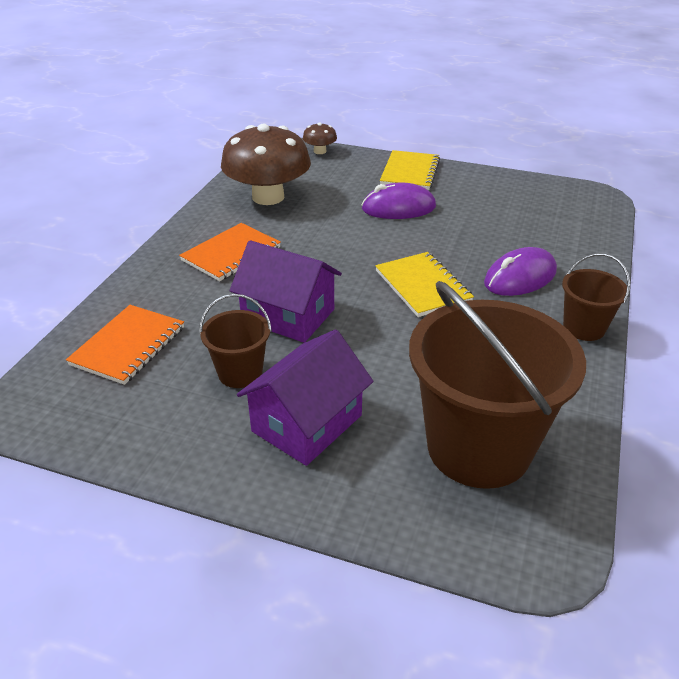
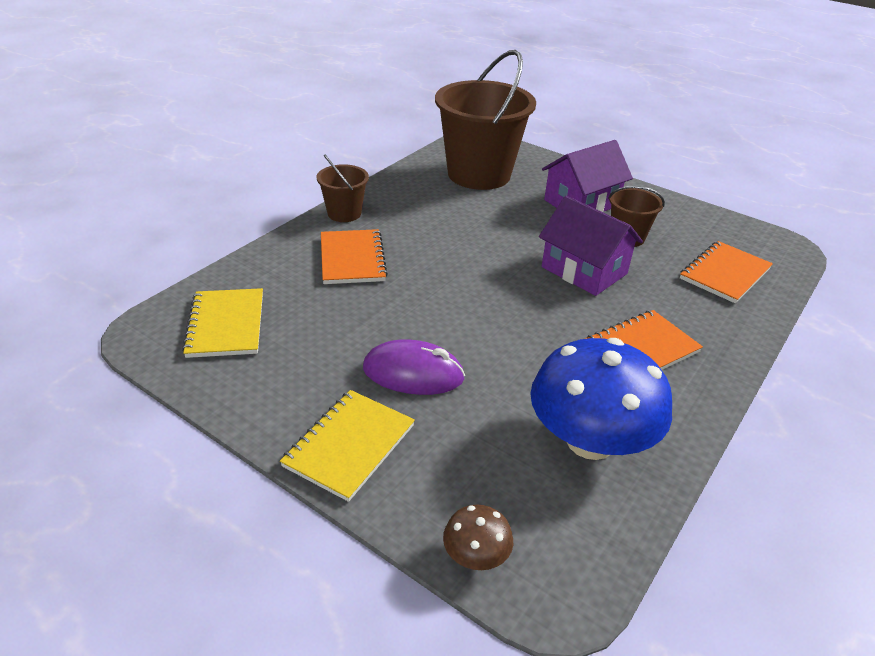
camera: 165 degrees left, 0 degrees up
brown mushroom [221,124,311,205] -> blue mushroom [530,338,672,460]
yellow notebook [375,252,474,317] -> yellow notebook moved to [182,288,263,358]
purple mouse [484,247,557,296] -> orange notebook [321,229,388,284]

